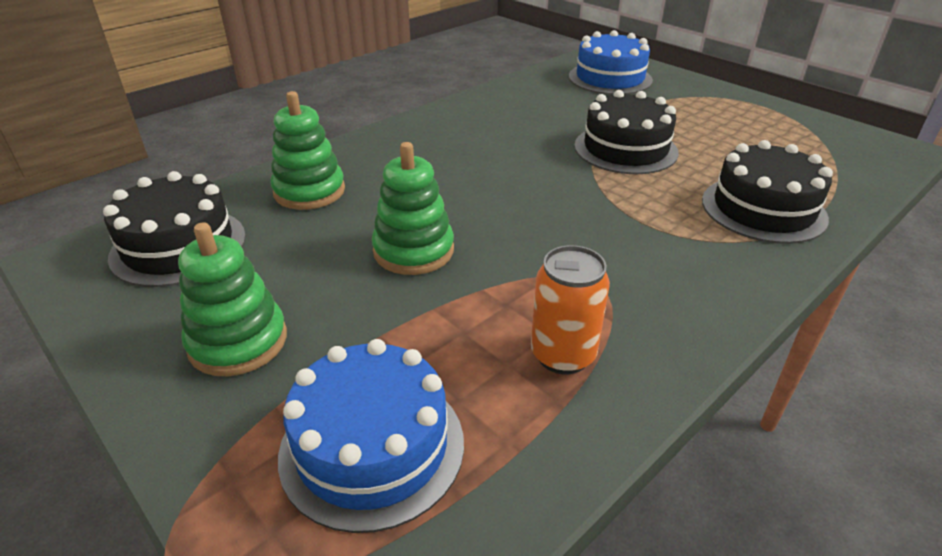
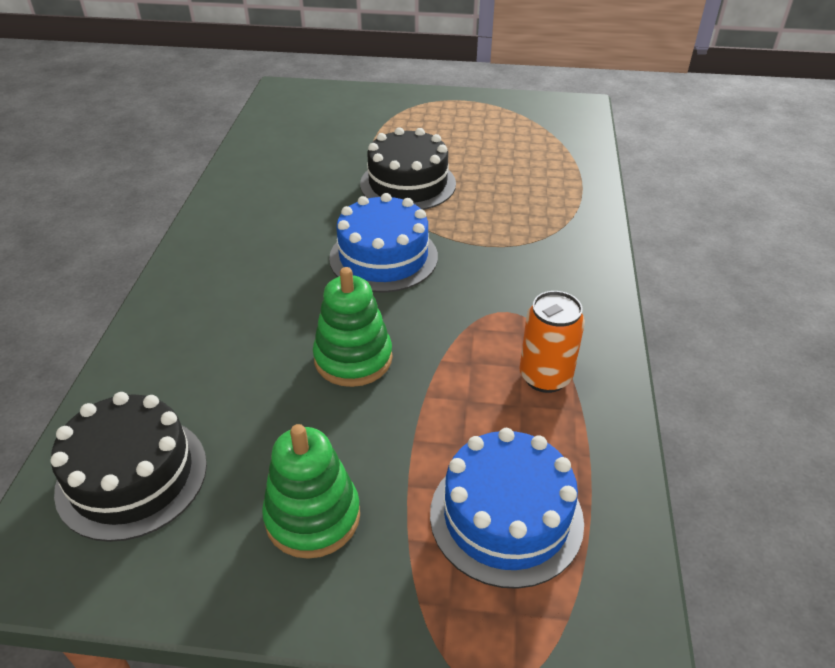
camera: 40 degrees left, 5 degrees up
green stacking toy [270,91,345,210] -> none
blue cake [569,30,653,95] -> blue cake moved to [329,193,438,292]
black cake [702,140,833,244] -> none

